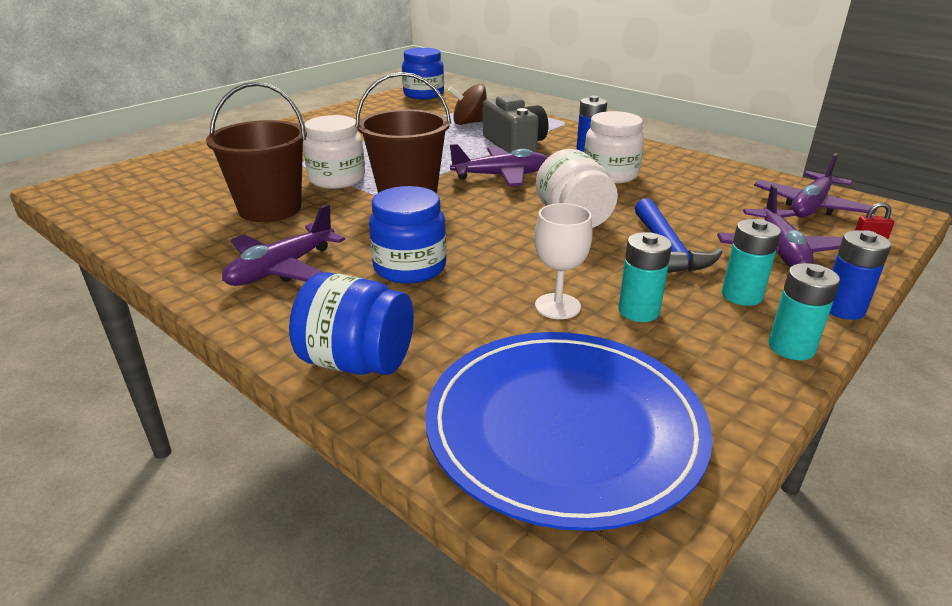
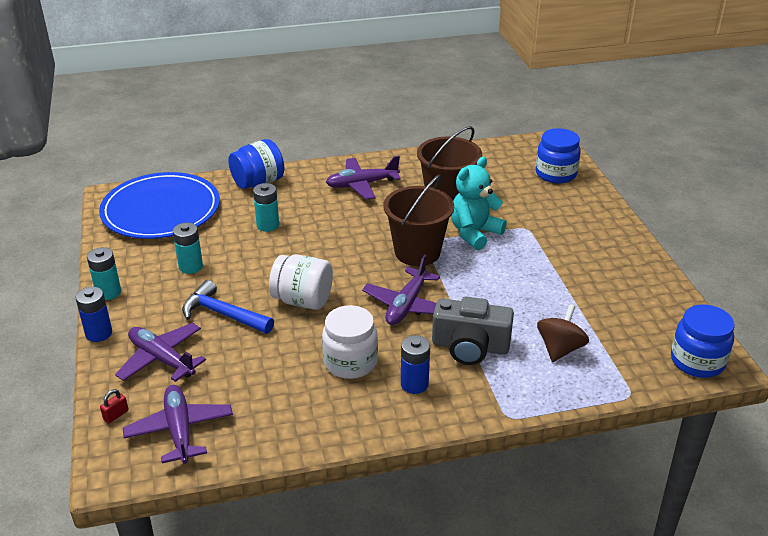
camera: 125 degrees right, 5 degrees up
purple plane [222,204,345,286] -> purple plane turned 90 degrees counterclockwise [326,156,401,200]
white jar [303,115,365,189] -> turquoise teddy bear [451,157,507,250]
blue jar [369,186,447,284] -> blue jar moved to [536,128,581,184]
white goblet [535,203,593,319] -> none
turquoise battery [722,219,781,306] -> turquoise battery moved to [253,183,279,232]

